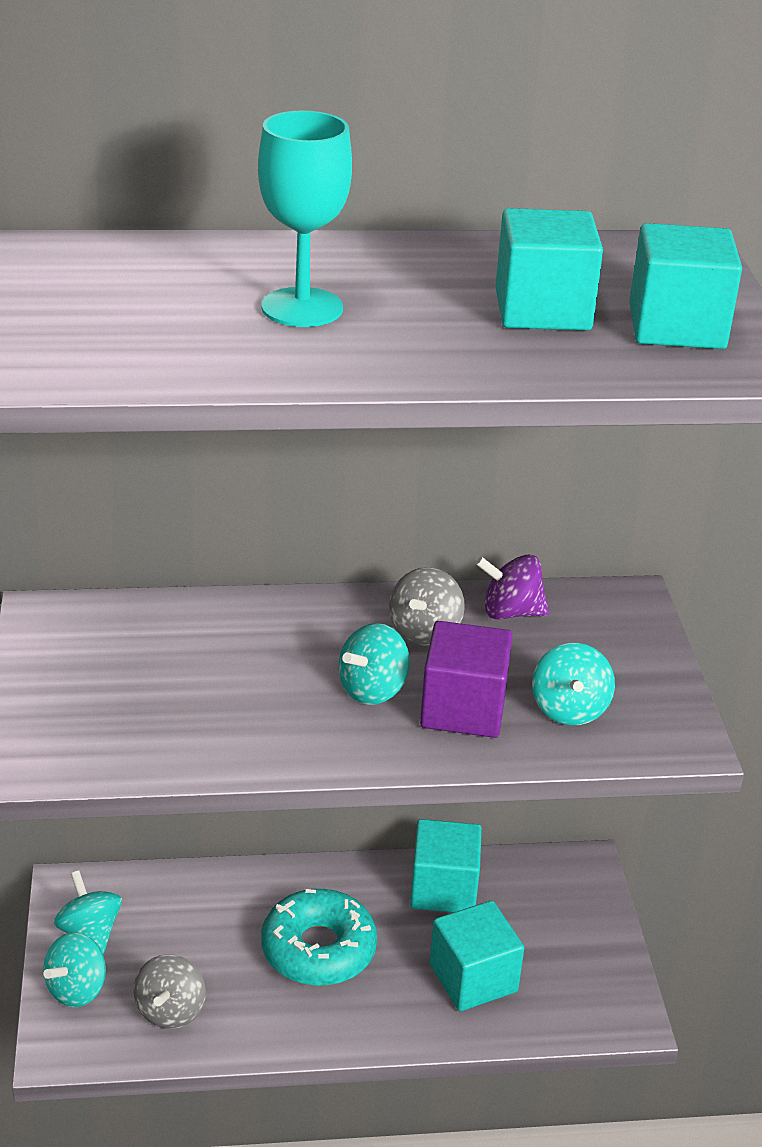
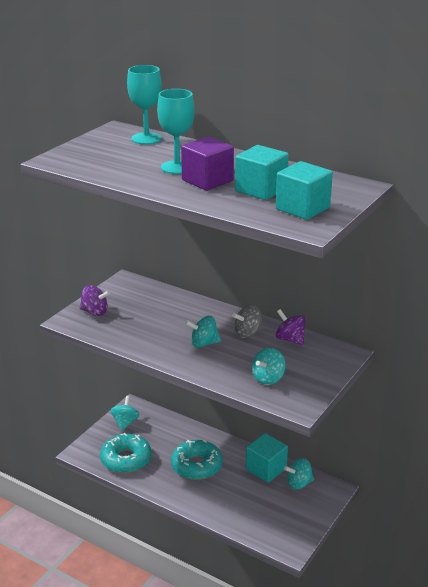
camera: 40 degrees right, 5 degrees down
turquoise spinning top [43,932,106,1007] -> turquoise spinning top moved to [284,458,314,490]
grey spinning top [134,954,206,1029] -> turquoise donut [100,433,152,473]
purple cube [420,621,513,738] -> purple cube moved to [181,137,234,191]
turquoise cube [430,901,524,1011] -> none
none -> purple spinning top [80,285,110,316]
none -> turquoise goblet [127,65,162,144]

